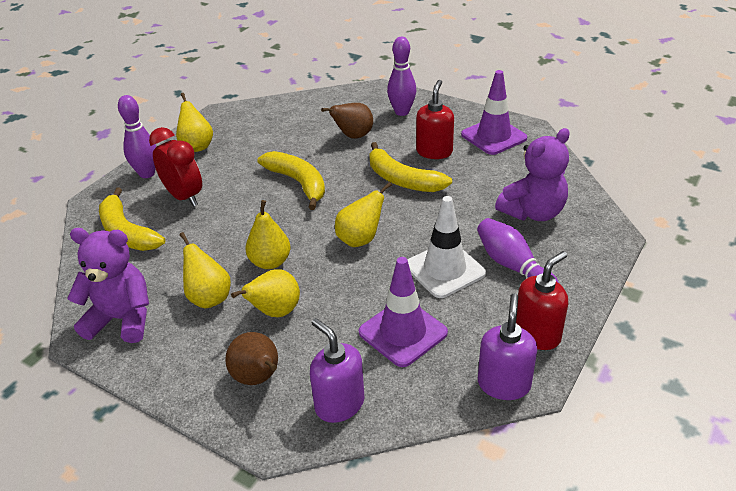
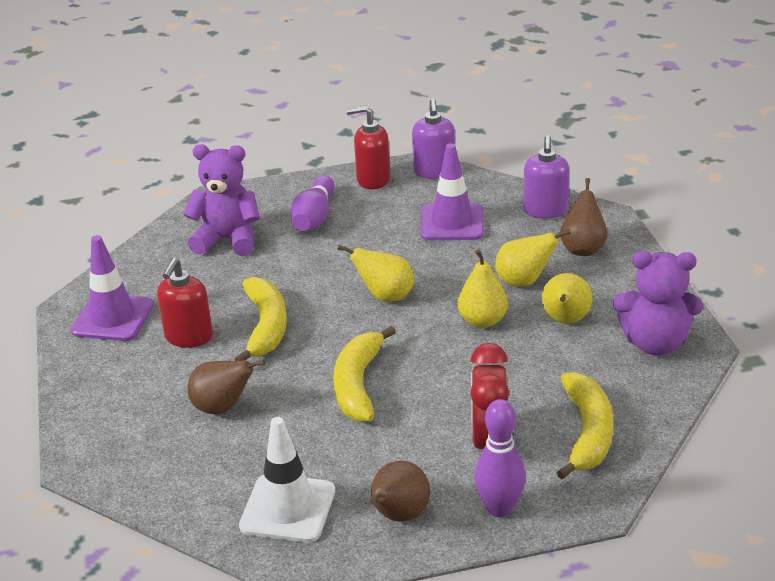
camera: 135 degrees left, 5 degrees down
purple teddy bear [67,228,149,343] -> purple teddy bear turned 45 degrees counterclockwise [613,251,703,356]
yellow pear [176,93,213,152] -> brown pear [370,461,430,522]
purple bowling pin [387,37,416,116] -> none
white traffic cone [407,196,486,298] -> white traffic cone moved to [239,417,335,543]
red soap dispenser [416,80,454,159] -> red soap dispenser turned 45 degrees counterclockwise [157,258,213,348]
purple soap dispenser [478,294,537,400] -> purple soap dispenser turned 60 degrees counterclockwise [412,99,455,179]

